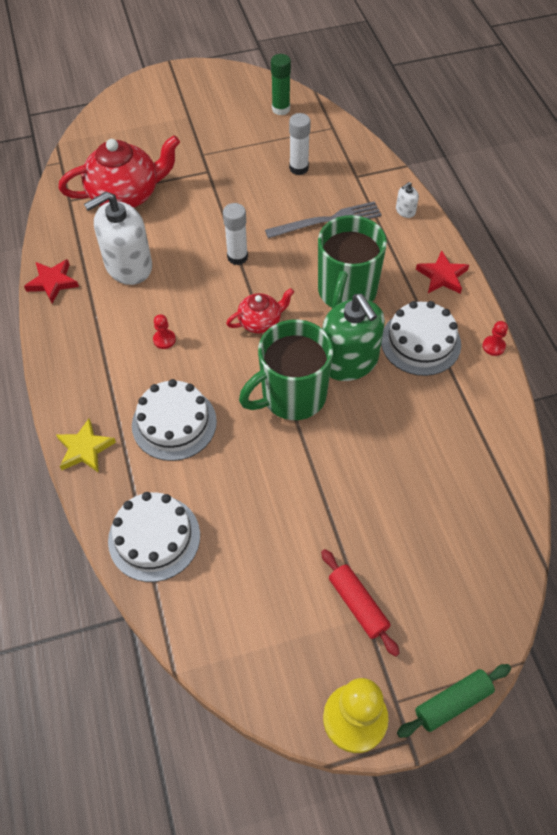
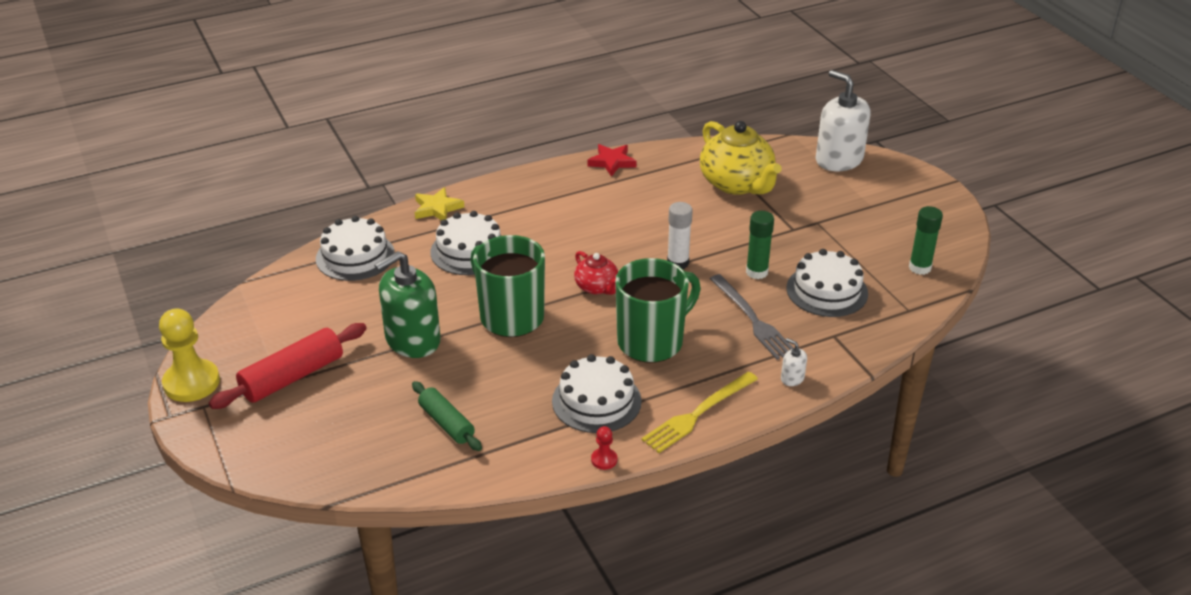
camera: 80 degrees right, 20 degrees down
red teapot [58,135,180,208] -> yellow teapot [700,121,781,195]
white soap dispenser [84,192,152,285] -> white soap dispenser moved to [816,70,870,171]
red pawn [153,314,176,349] -> none
white glue stick [289,113,311,175] -> white cake [786,249,868,317]
green mug [318,215,387,309] -> green mug turned 135 degrees clockwise [615,258,701,363]
red rolling pin [321,549,400,657] -> red rolling pin [209,323,367,409], size x1.54
green soap dispenser [322,294,385,381] -> green soap dispenser moved to [374,251,441,358]
green rolling pin [397,664,511,738] -> green rolling pin moved to [412,381,482,451]
red star [416,251,469,294] -> yellow fork [641,372,758,453]
none -> green glue stick [746,211,774,279]

